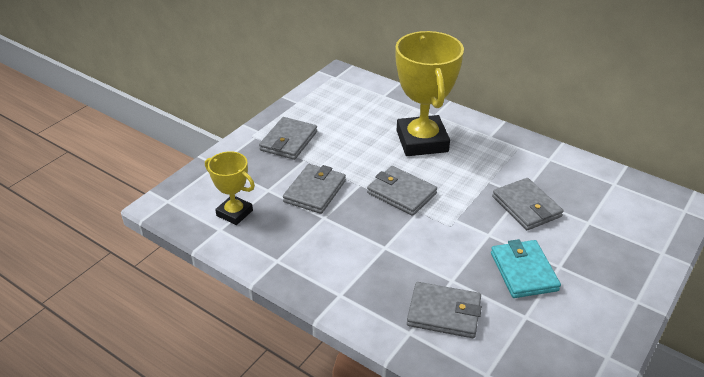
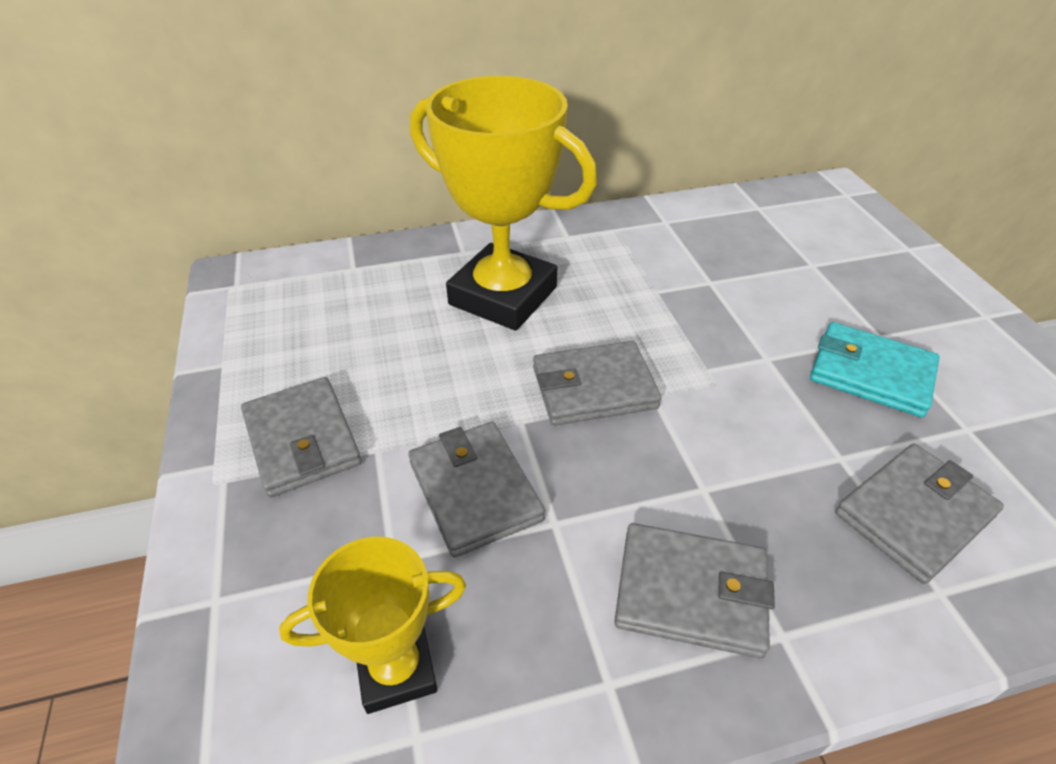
camera: 50 degrees left, 5 degrees up
grey wallet [492,178,564,230] -> grey wallet moved to [614,523,775,658]

